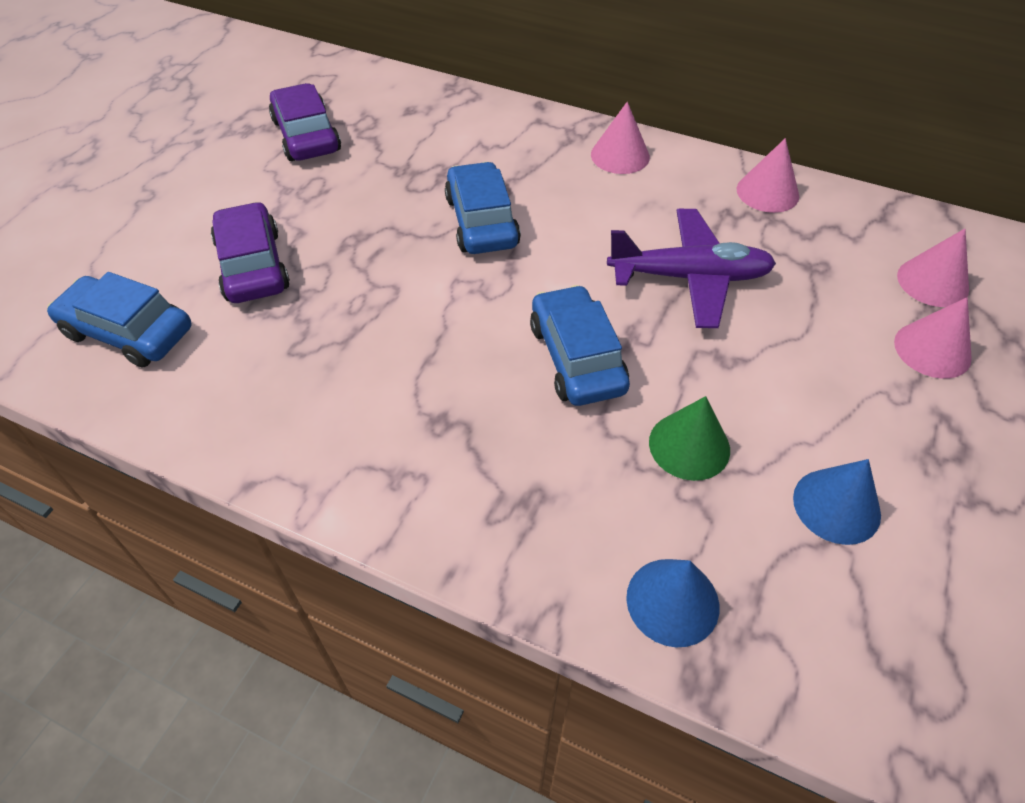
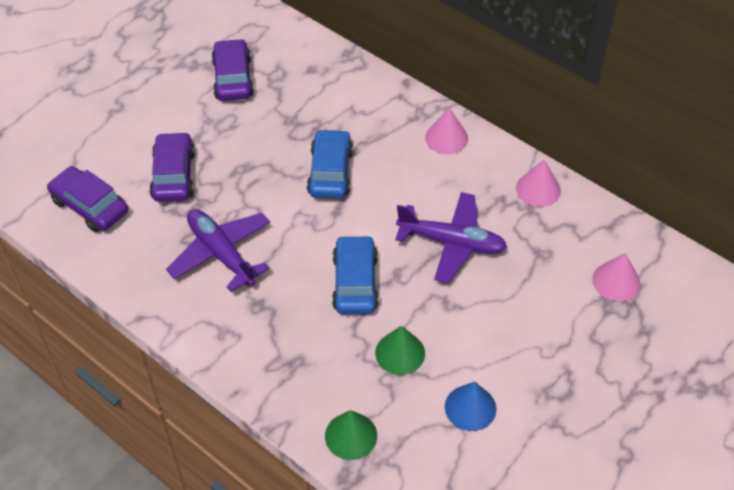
camera: 15 degrees right, 0 degrees up
blue car [47,272,191,368] -> purple car [47,166,128,232]
blue cone [626,559,719,647] -> green cone [325,410,377,460]
pink cone [894,297,972,379] -> none
none -> purple plane [166,209,270,292]

